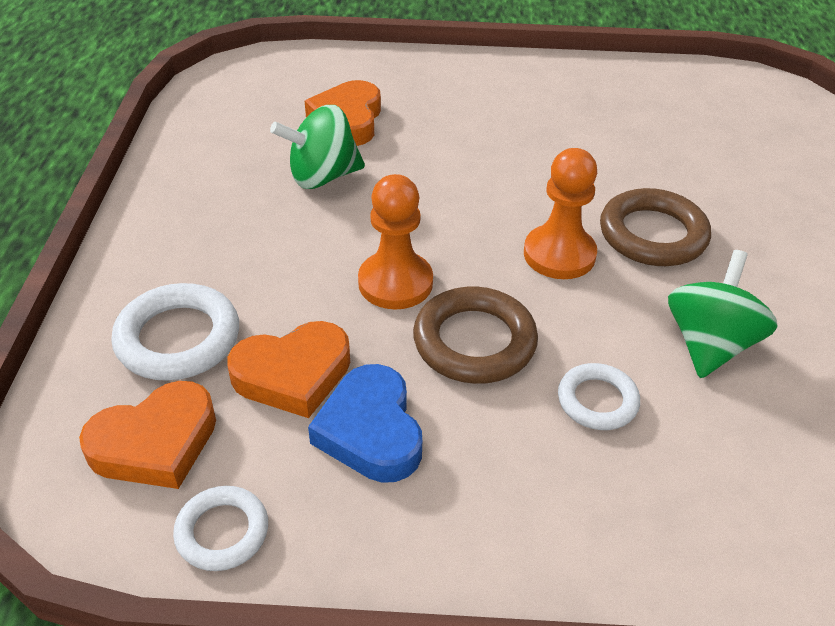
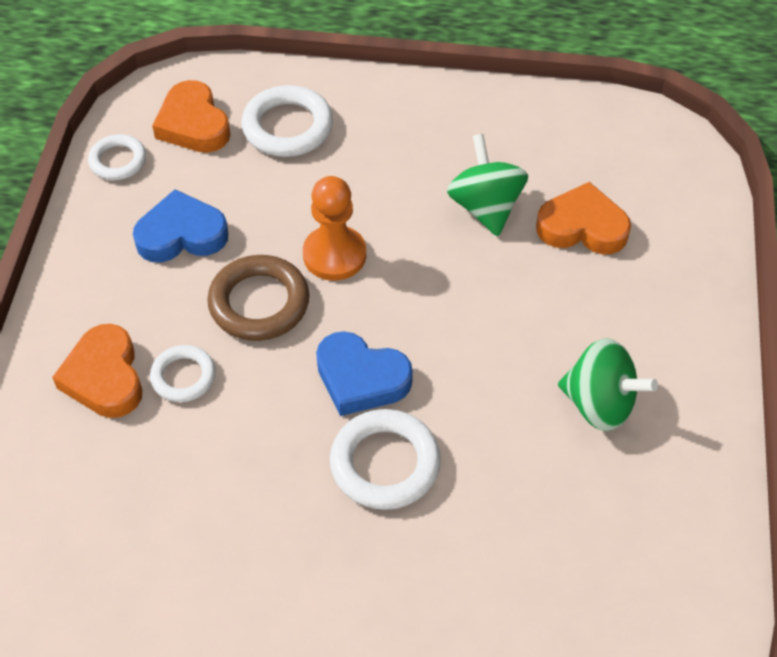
camera: 95 degrees right, 10 degrees up
orange heart [227,321,350,418] -> orange heart moved to [52,324,142,418]
orange pawn [524,148,597,279] -> blue heart [316,331,413,416]
brown ring [600,188,711,266] -> white ring [330,409,441,510]
green spinning top [668,250,778,378] -> green spinning top moved to [558,338,658,431]

